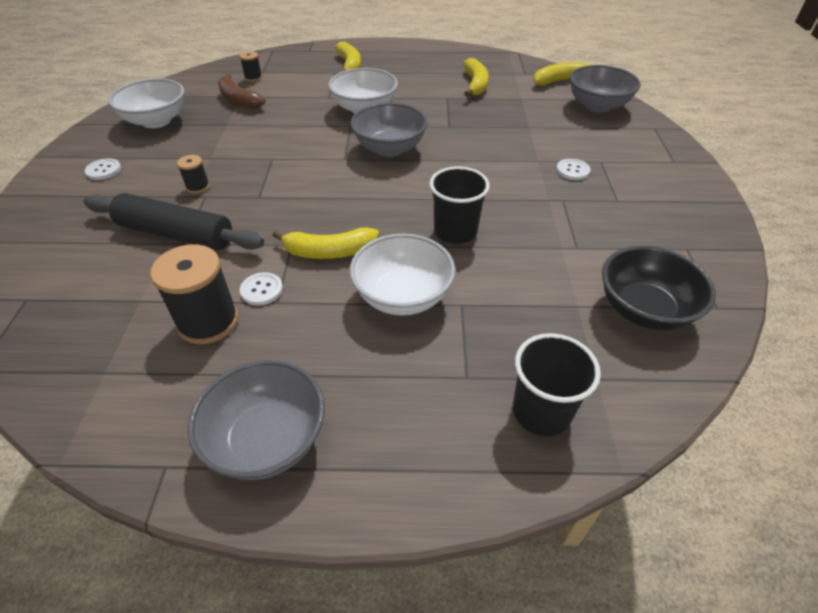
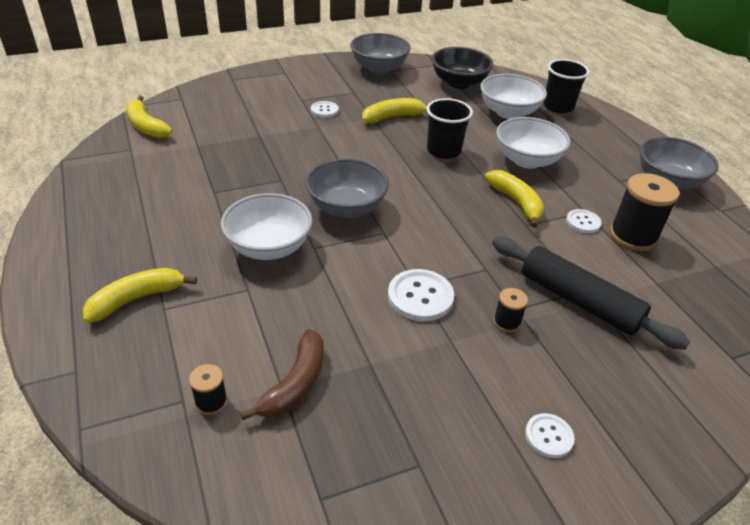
camera: 115 degrees left, 5 degrees down
black rolling pin [83,193,264,250] -> black rolling pin turned 45 degrees counterclockwise [492,237,690,350]
white bowl [108,78,184,128] -> white bowl moved to [480,74,547,119]
yellow banana [463,58,489,97] -> yellow banana moved to [362,98,427,123]
grey bowl [570,65,641,113] -> grey bowl moved to [350,33,411,74]
none -> white button [388,269,454,321]

